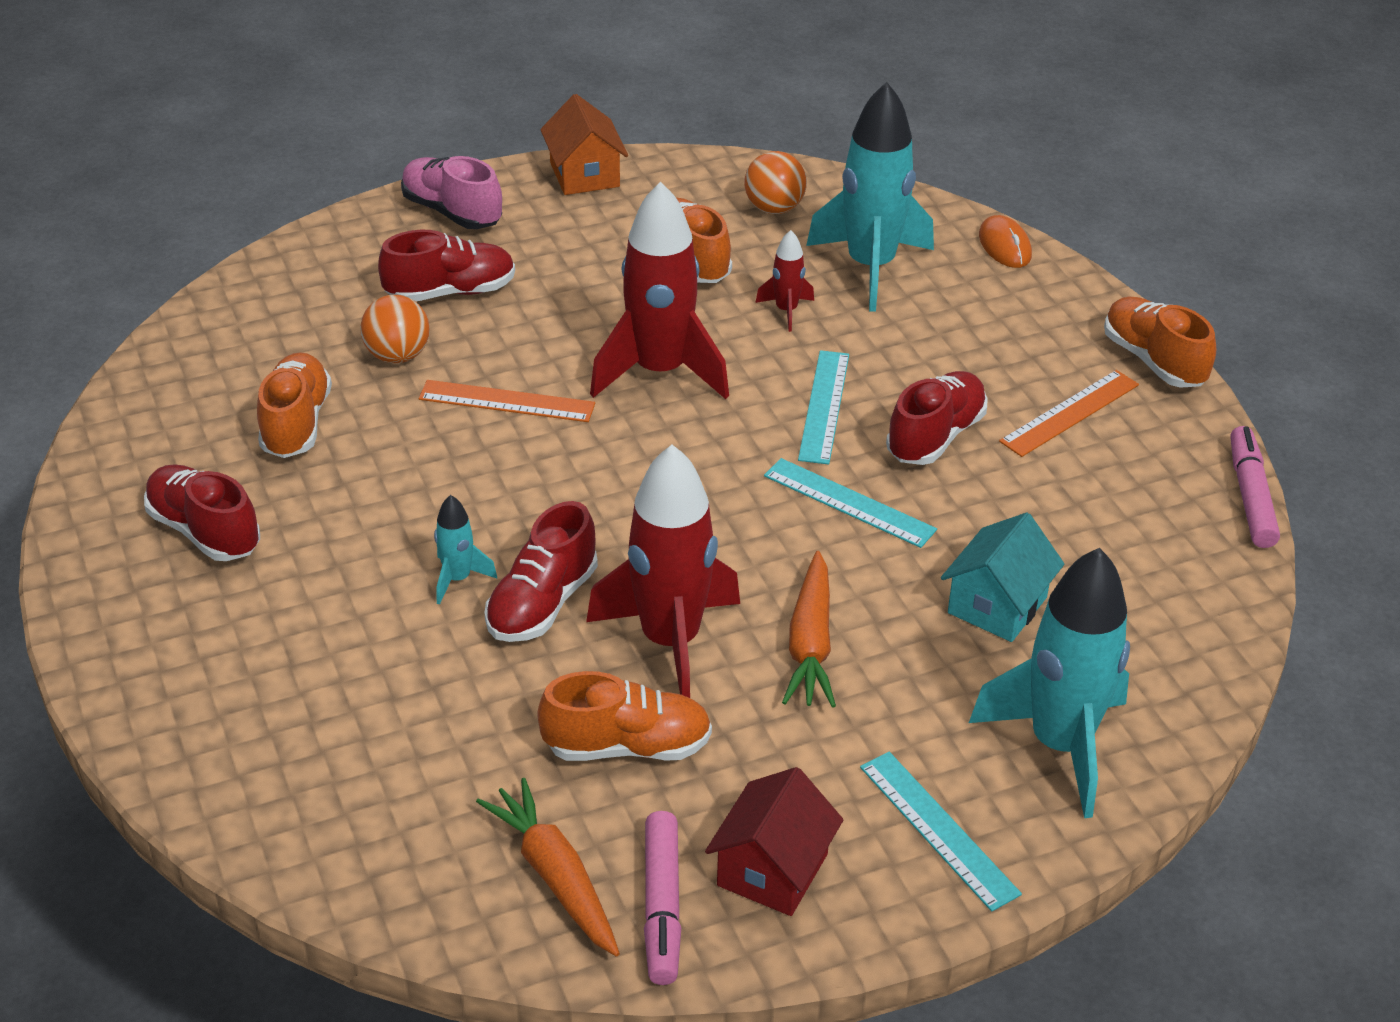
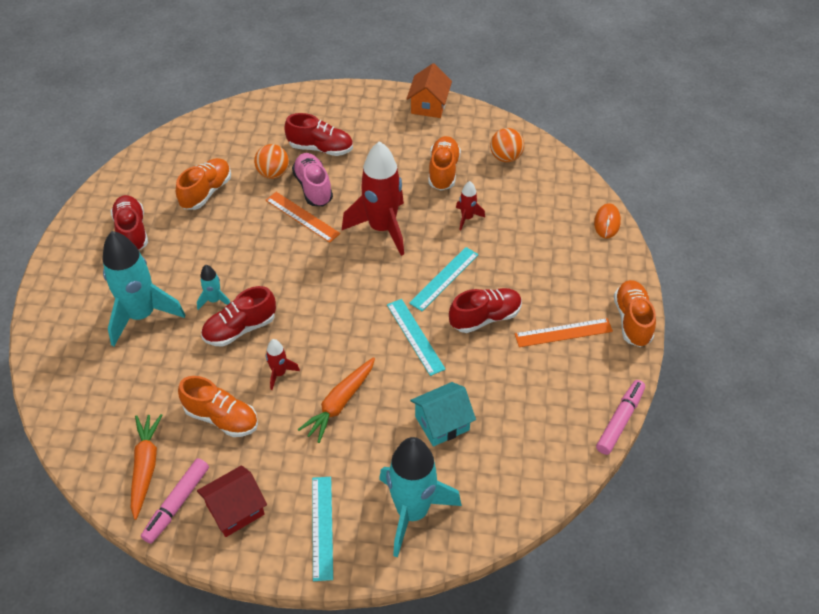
camera: 30 degrees right, 10 degrees up
pink shoe [401,156,502,229] -> pink shoe moved to [292,153,333,206]
red rocket [586,445,740,698] -> red rocket [266,339,300,390], size x0.45
turquoise rocket [806,82,934,312] -> turquoise rocket moved to [103,231,185,346]

